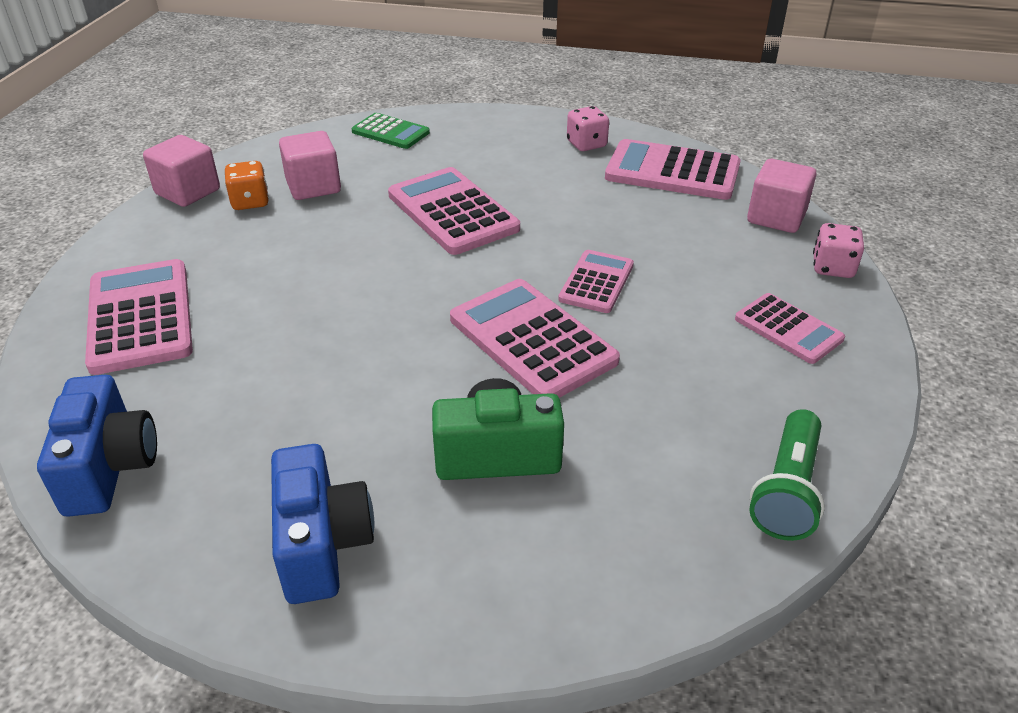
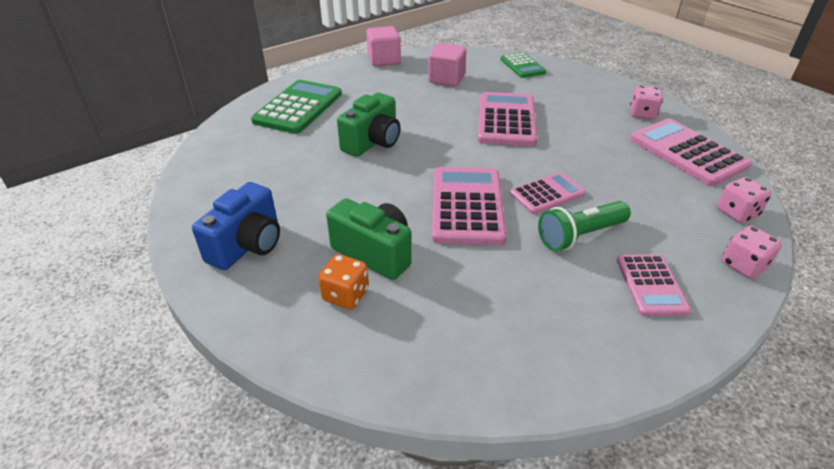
camera: 40 degrees right, 0 degrees up
blue camera [37,375,157,517] -> none
pink calculator [85,259,193,375] -> green calculator [251,80,342,134]
orange dice [225,161,269,210] -> orange dice moved to [318,254,369,310]
pink cube [747,159,816,233] -> pink dice [717,177,771,223]
green flashlight [749,409,825,541] -> green flashlight moved to [538,201,631,251]
none -> green camera [337,93,401,157]

